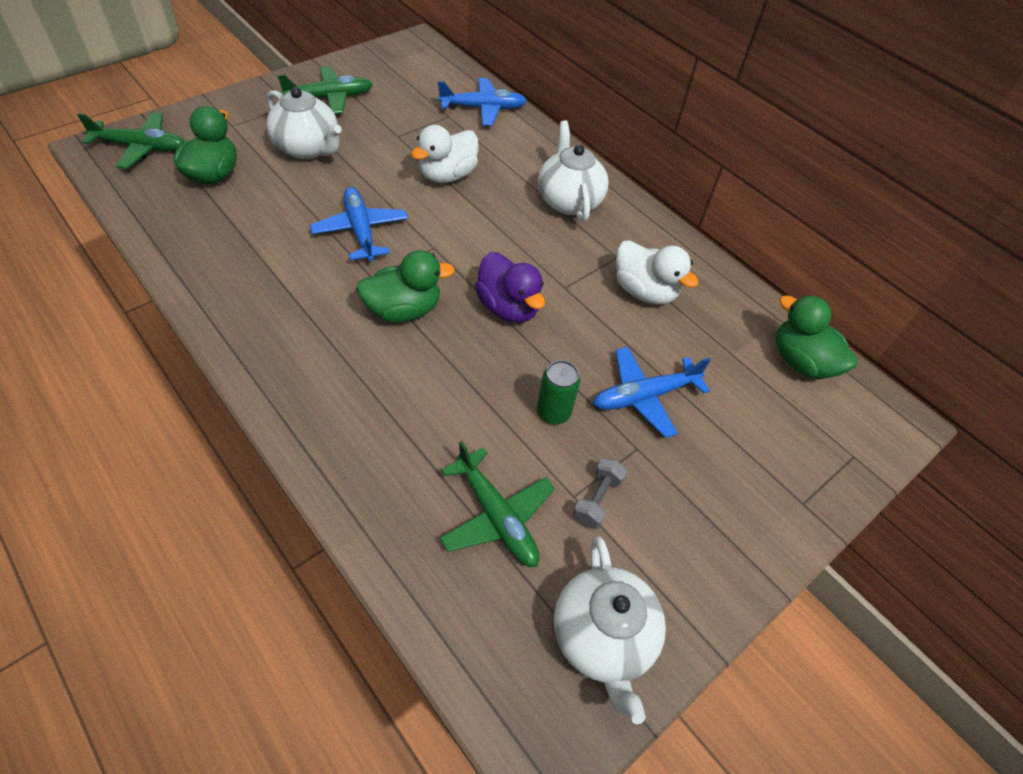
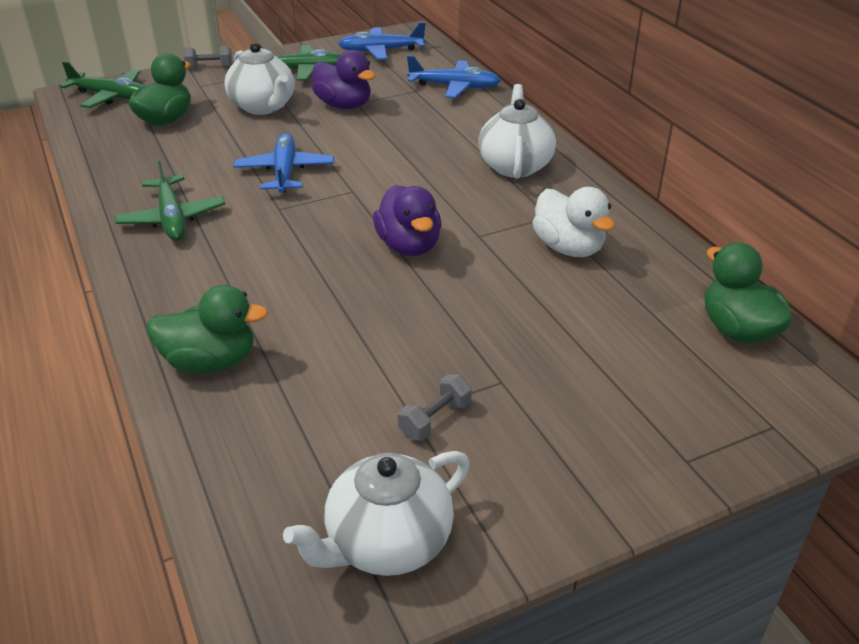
camera: 20 degrees right, 15 degrees down
green duck [356,250,455,322] -> green duck moved to [147,285,268,373]
white duck [411,125,479,183] -> none
green plane [439,441,555,567] -> green plane moved to [114,157,225,241]
green can [537,360,580,424] -> none
white teapot [554,537,666,724] -> white teapot turned 45 degrees clockwise [283,451,470,576]
blue plane [593,347,711,438] -> blue plane moved to [338,22,426,60]
none -> grey dumbbell [184,46,232,68]
none -> purple duck [312,50,375,109]

